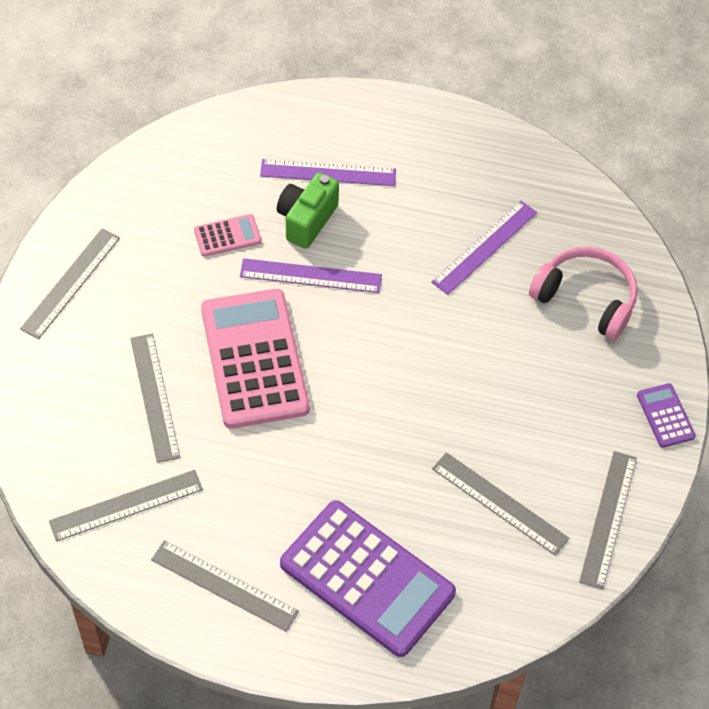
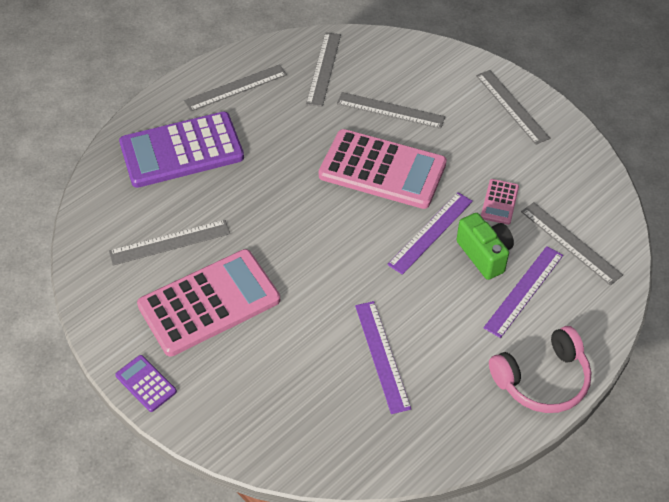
camera: 125 degrees right, 5 degrees down
pink headphones [529,247,638,340] -> pink headphones moved to [489,326,591,413]
grey ruler [579,451,637,589] -> grey ruler moved to [521,202,623,285]
purple calculator [637,383,696,448] -> purple calculator turned 150 degrees counterclockwise [115,355,177,412]
none -> pink calculator [137,249,280,357]

